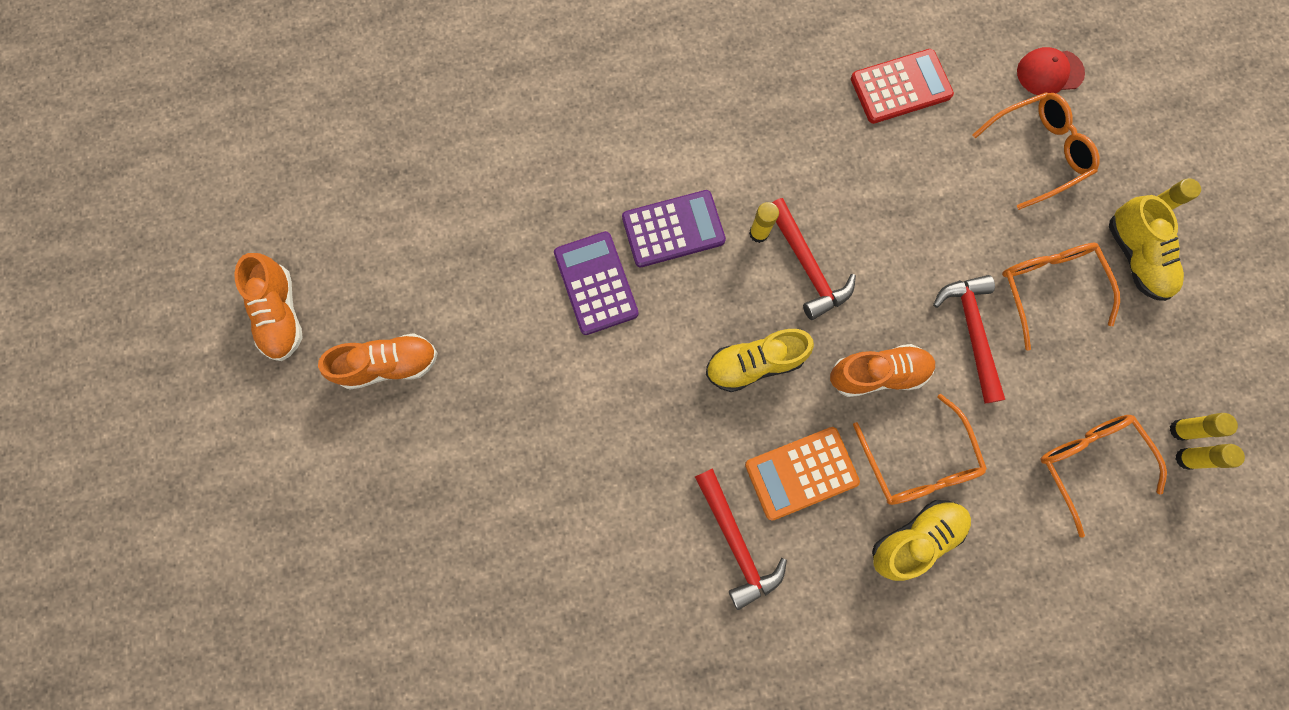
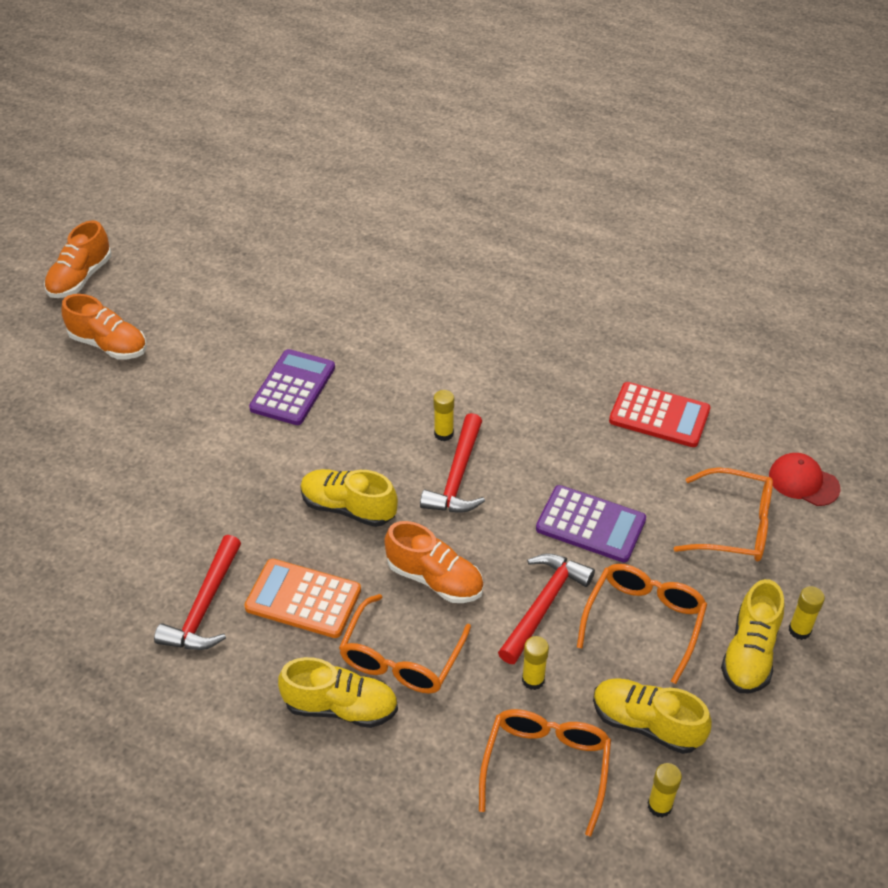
camera: 40 degrees right, 30 degrees down
purple calculator [622,190,726,267] -> purple calculator moved to [536,485,646,562]
yellow glue stick [1176,444,1245,470] -> yellow glue stick moved to [522,636,549,690]
none -> yellow shoe [593,678,712,754]

